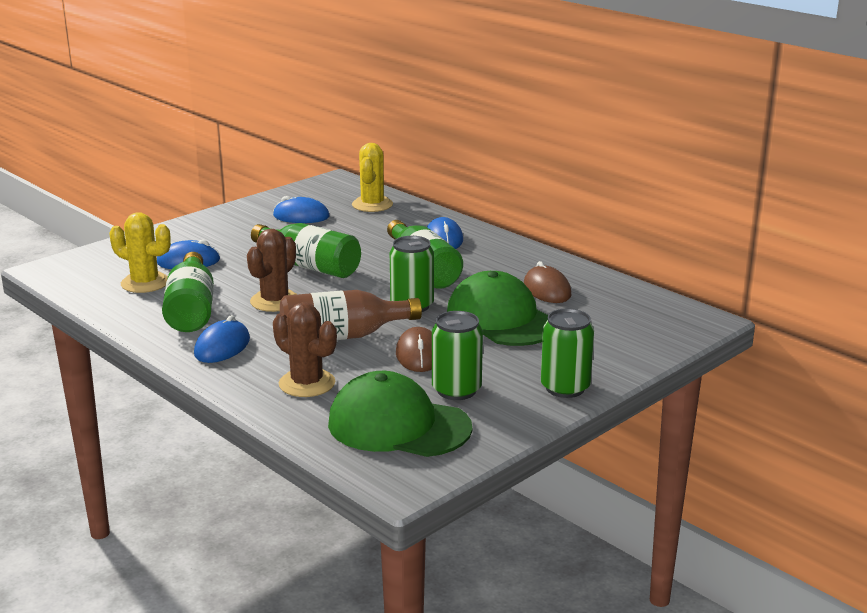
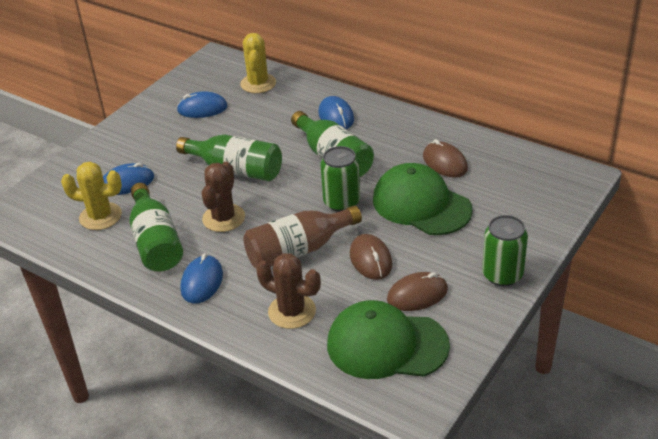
camera: 10 degrees left, 15 degrees up
green can [432,311,483,400] -> brown mouse [387,272,448,311]

